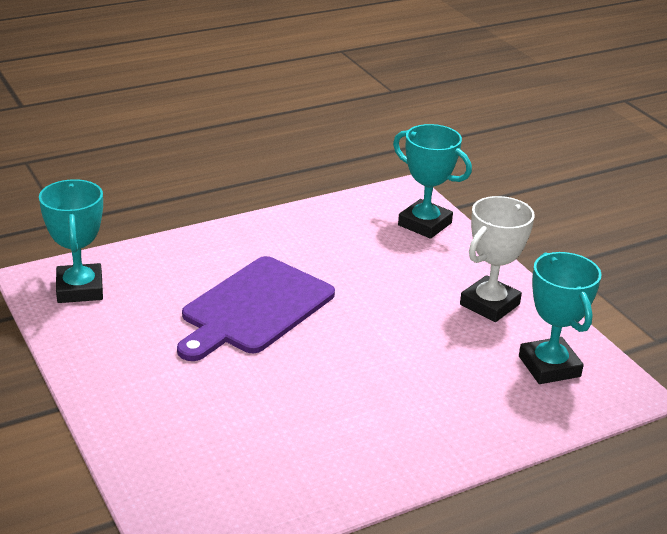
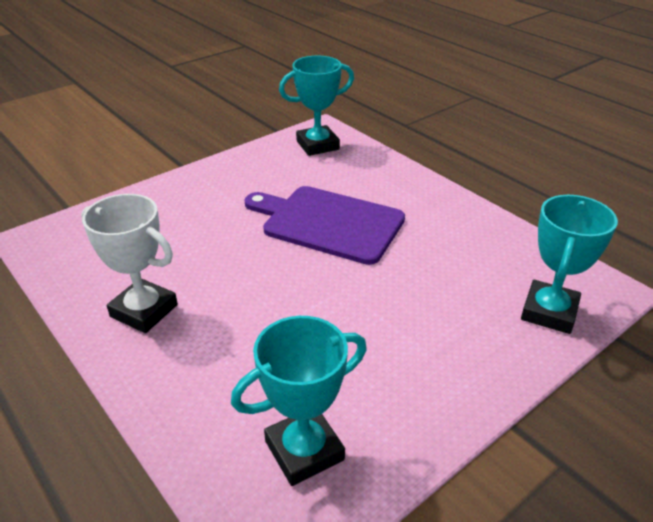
camera: 80 degrees right, 5 degrees up
white trophy [460,196,535,322] -> white trophy moved to [81,194,178,333]

